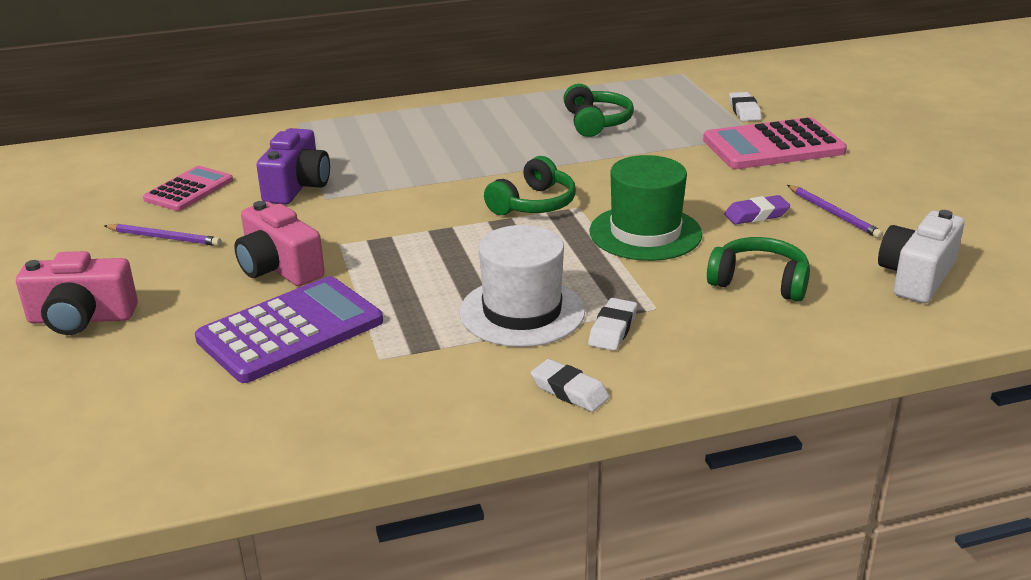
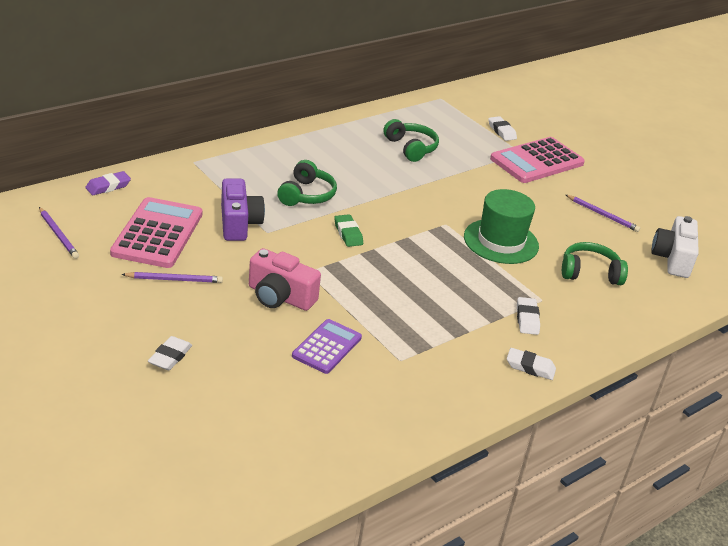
camera: 25 degrees left, 5 degrees up
pink camera [16,251,138,335] -> white eraser [148,336,192,370]
pink calculator [143,166,233,211] -> pink calculator [110,197,202,268], size x1.65
purple calculator [195,276,383,383] -> purple calculator [292,319,362,374], size x0.61
white hat [460,225,585,347] -> none
green headphones [484,156,576,215] -> green headphones moved to [277,160,337,206]
purple eraser [724,195,790,224] -> purple eraser moved to [85,171,131,195]
none -> purple pencil [39,207,79,259]
none -> green eraser [334,214,363,247]

